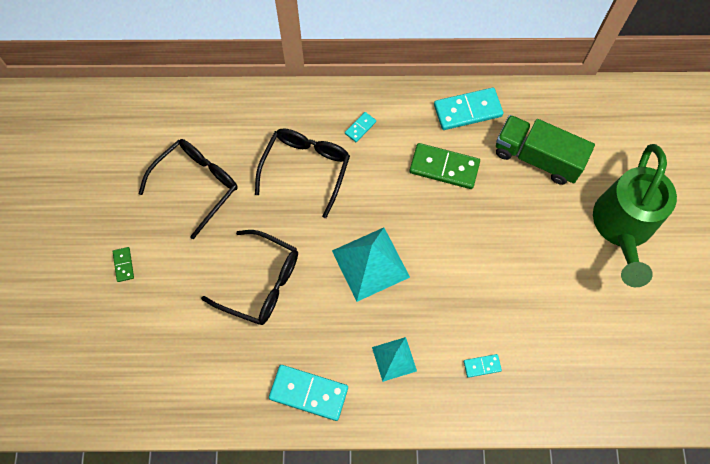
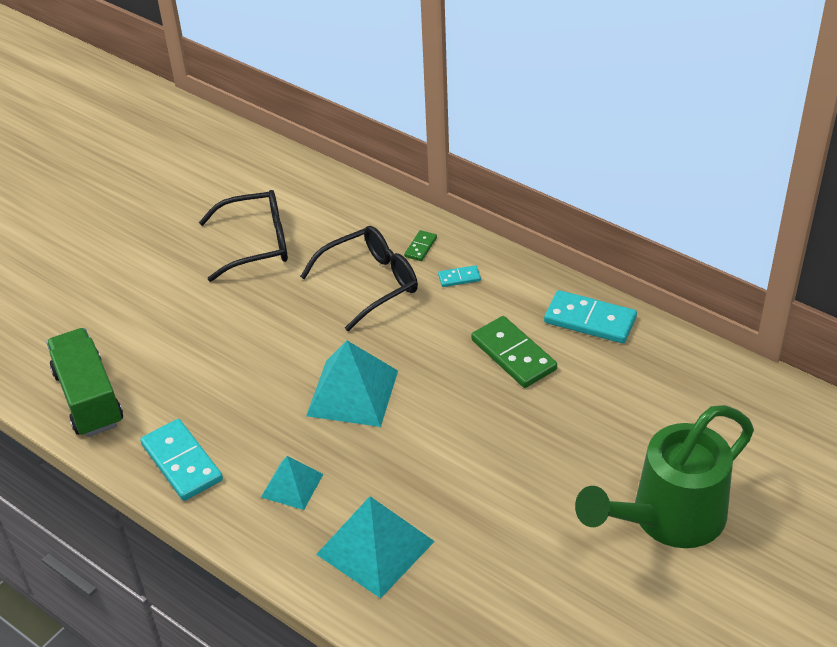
camera: 40 degrees right, 25 degrees down
green domino [113,247,134,282] -> green domino moved to [404,230,437,261]
black glasses [201,230,298,325] -> none
turquoise domino [464,354,502,378] -> turquoise pyramid [316,496,435,598]
green truck [496,115,595,185] -> green truck moved to [46,328,123,437]

